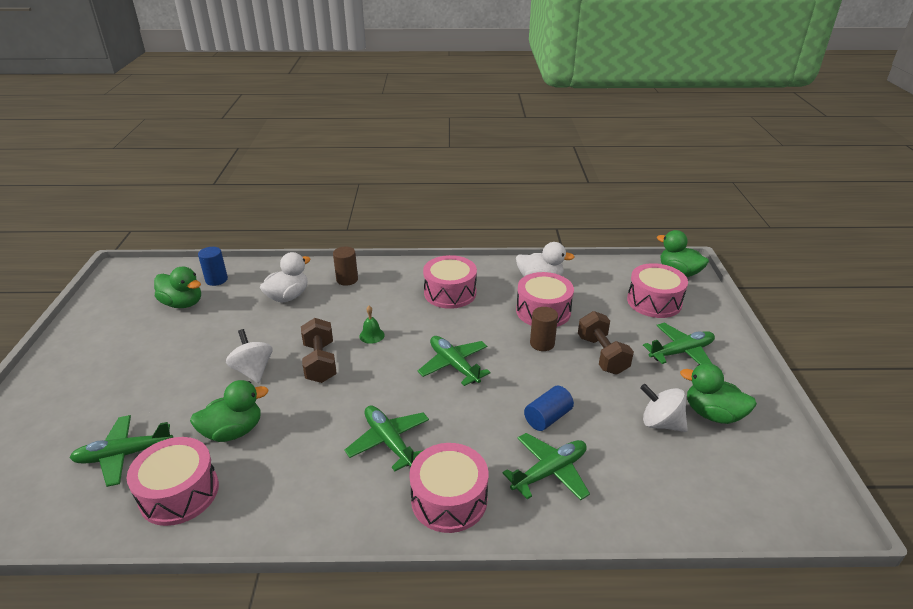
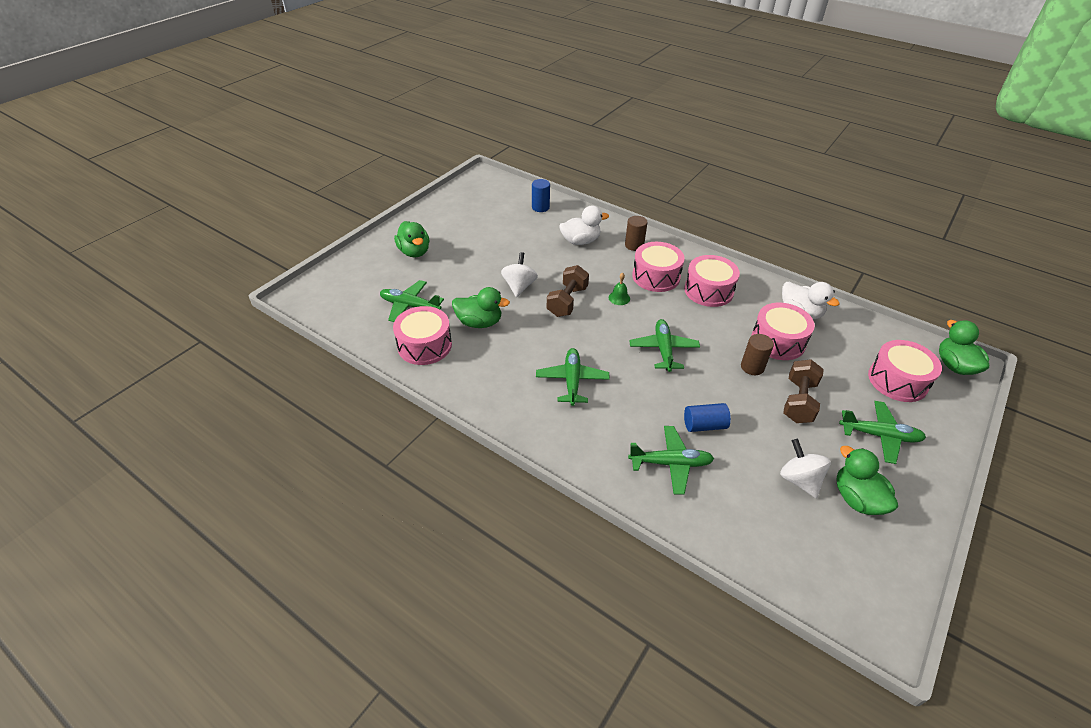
camera: 35 degrees right, 10 degrees up
green duck [154,267,201,308] -> green duck moved to [394,221,429,257]
pink drum [409,443,488,533] -> pink drum moved to [632,242,685,292]

